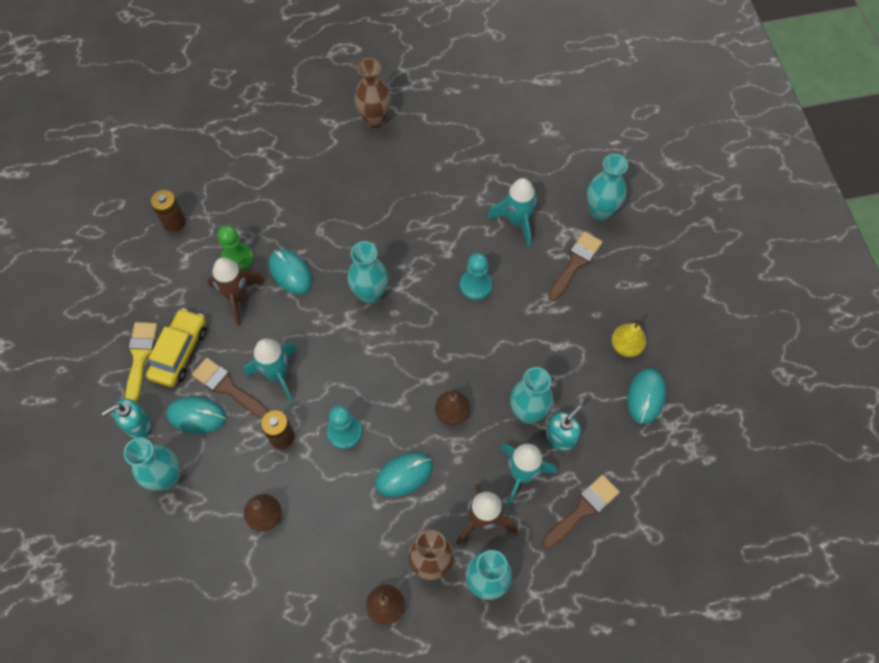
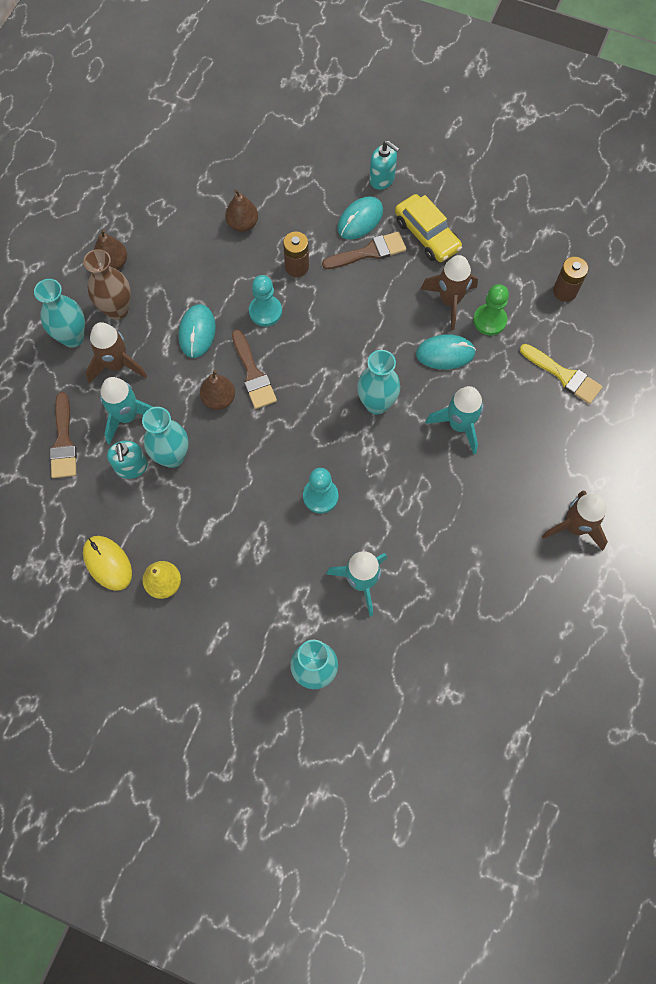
camera: 125 degrees right, 5 degrees up
turquoise soap dispenser [102,398,152,439] -> turquoise soap dispenser turned 120 degrees clockwise [369,140,400,190]
turquoise vase [124,437,180,491] -> none
yellow brush [125,322,158,403] -> yellow brush moved to [520,344,603,404]
turquoise rocket [243,338,297,402] -> turquoise rocket moved to [425,386,484,455]
brown vase [354,58,391,128] -> brown rocket [542,490,608,551]
brown brush [548,232,602,301] -> brown brush moved to [232,329,277,409]
turquoise mouse [627,368,666,424] -> yellow mouse [83,536,132,591]

